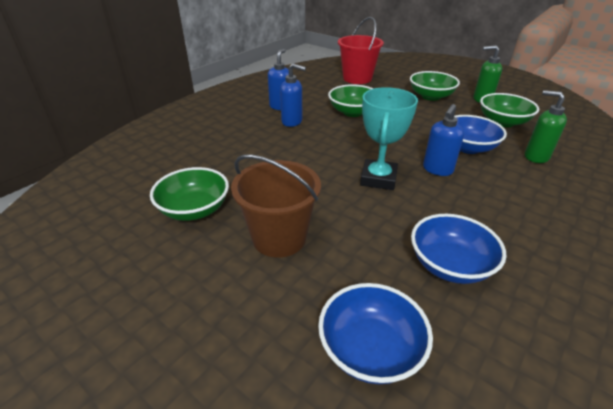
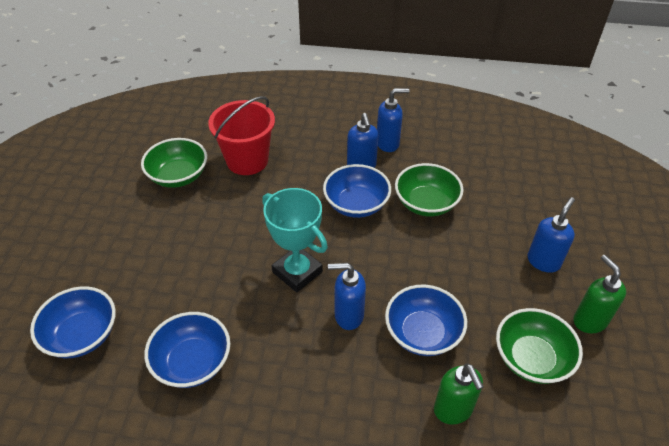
camera: 60 degrees right, 10 degrees up
brown bucket [231,154,321,257] -> none
red bucket [338,17,384,84] -> red bucket moved to [208,96,275,175]
turquoise trophy [360,87,418,190] -> turquoise trophy turned 60 degrees clockwise [262,188,328,292]
green bowl [410,71,460,101] -> blue soap dispenser [528,197,575,273]
green soap dispenser [525,90,567,163] -> green soap dispenser turned 150 degrees clockwise [434,363,484,425]
none -> blue bowl [323,164,391,218]

